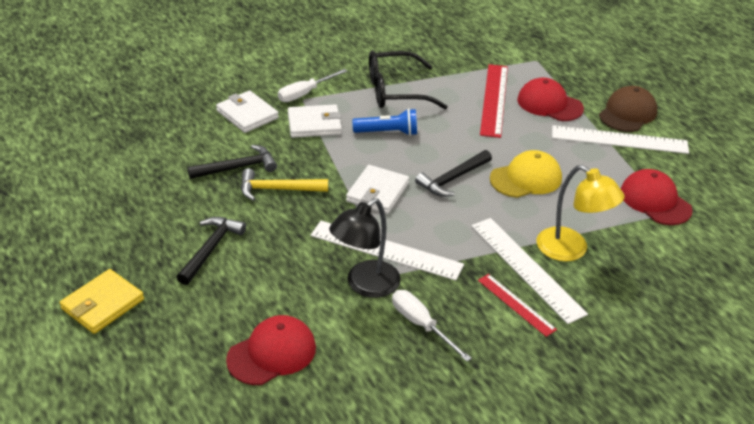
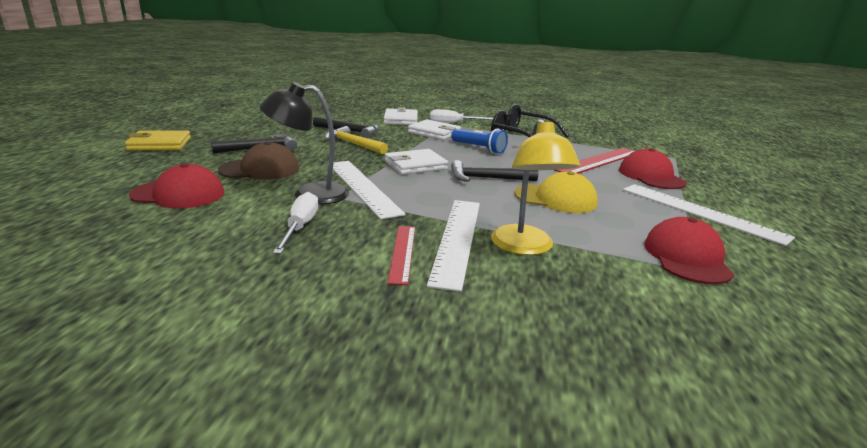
camera: 40 degrees right, 15 degrees down
brown cap [599,86,657,132] -> brown cap moved to [218,141,299,179]

